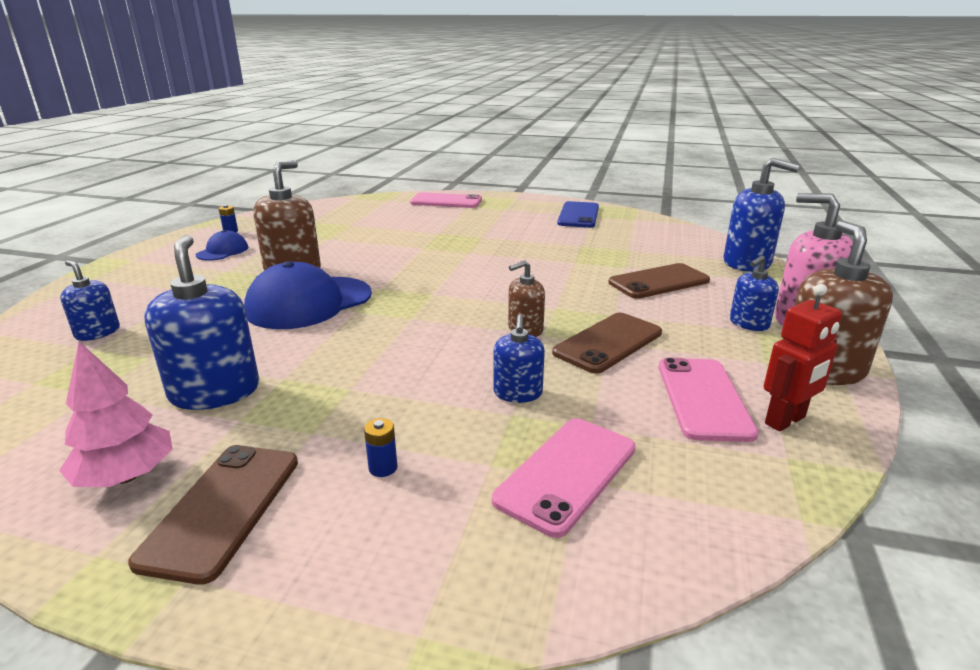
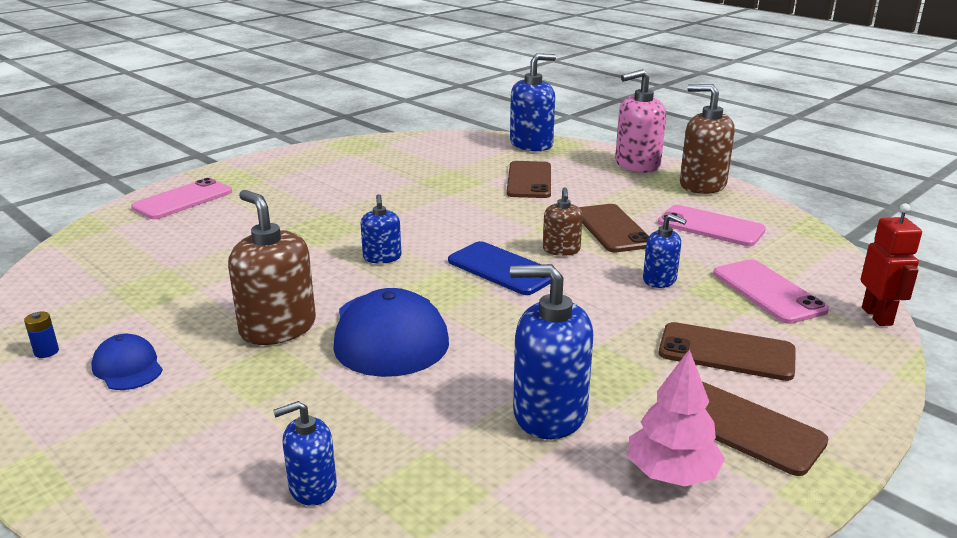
camera: 60 degrees left, 0 degrees up
blue battery [364,418,397,477] -> brown phone [659,322,796,381]
blue phone [557,201,599,228] -> blue phone moved to [448,241,551,295]
blue soap dispenser [730,255,779,331] -> blue soap dispenser moved to [361,194,401,263]
red robot [764,284,842,432] -> red robot moved to [861,203,922,326]

